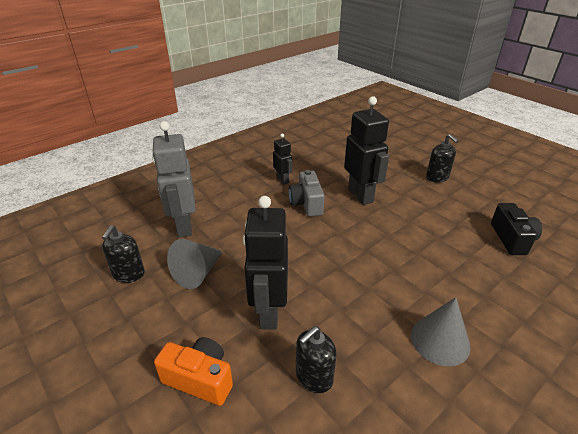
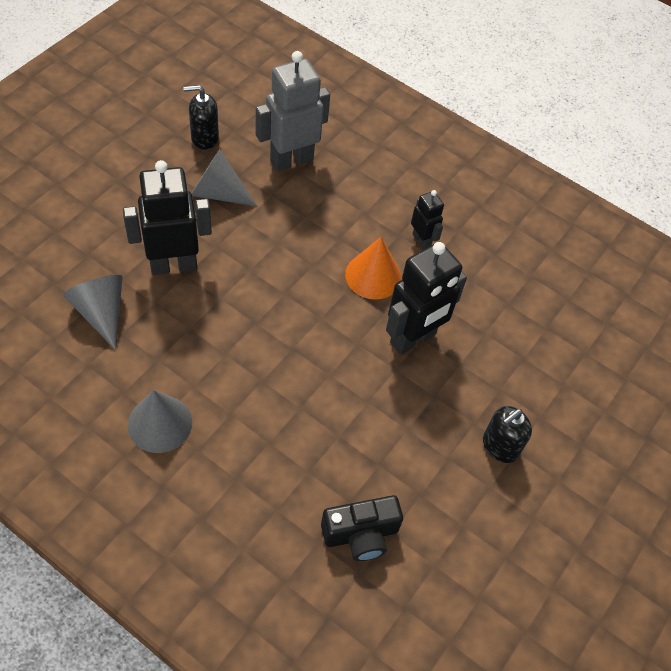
camera: 70 degrees right, 20 degrees up
orange camera [154,337,233,406] -> none
black robot [273,133,292,185] -> black robot turned 75 degrees counterclockwise [411,190,444,250]
grey camera [289,170,325,217] -> orange cone [345,237,402,300]
black soap dispenser [296,326,337,393] -> grey cone [63,275,123,350]

